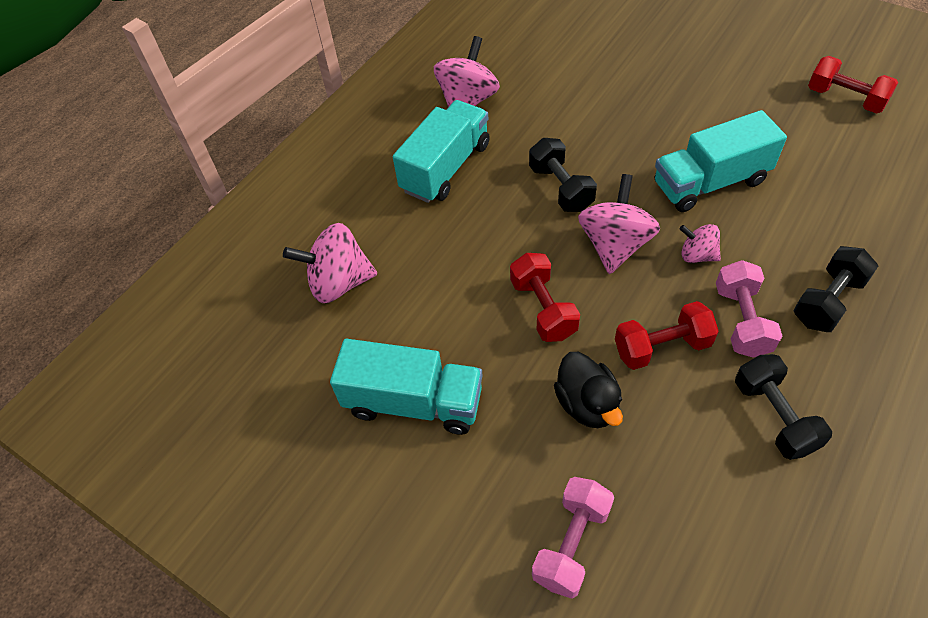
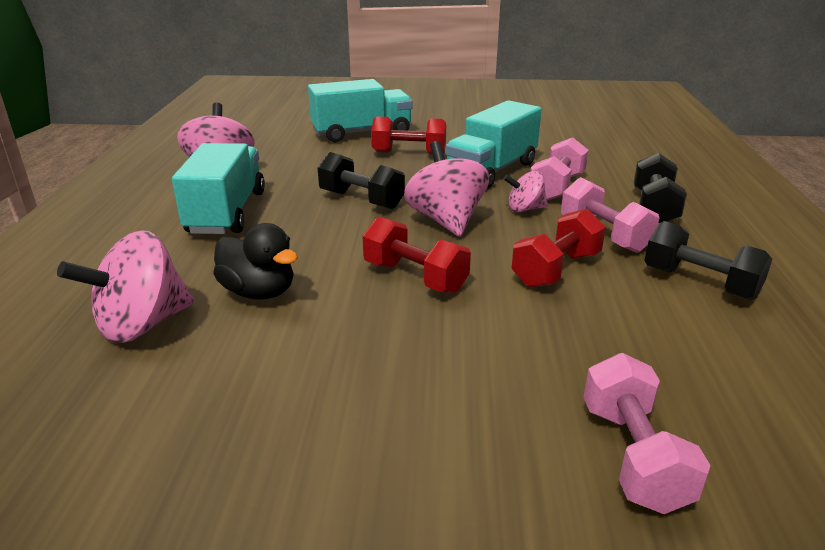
camera: 35 degrees left, 25 degrees down
turquoise truck [330,339,483,435] -> turquoise truck moved to [308,79,413,142]
black duck [554,352,623,428] -> black duck moved to [213,223,298,300]
red dumbbell [808,56,898,113] -> red dumbbell moved to [371,116,446,155]
none -> pink dumbbell [530,137,589,200]

